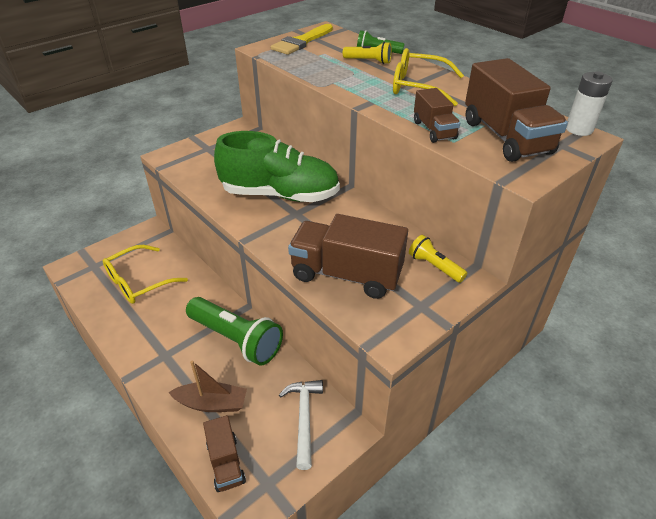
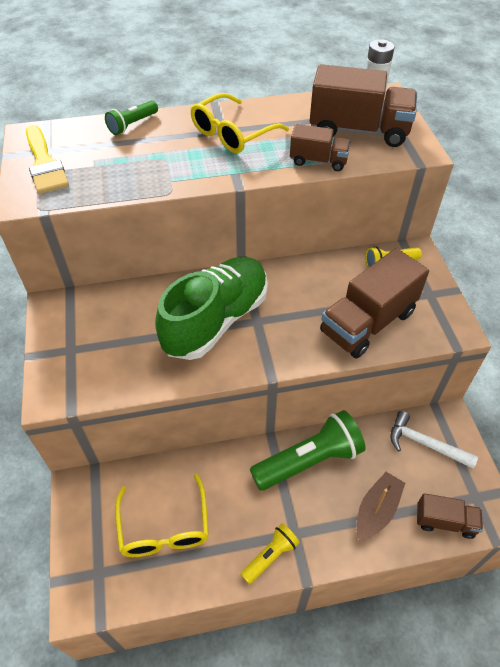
camera: 60 degrees left, 10 degrees up
yellow flashlight [343,42,392,64] -> yellow flashlight moved to [240,523,300,585]

